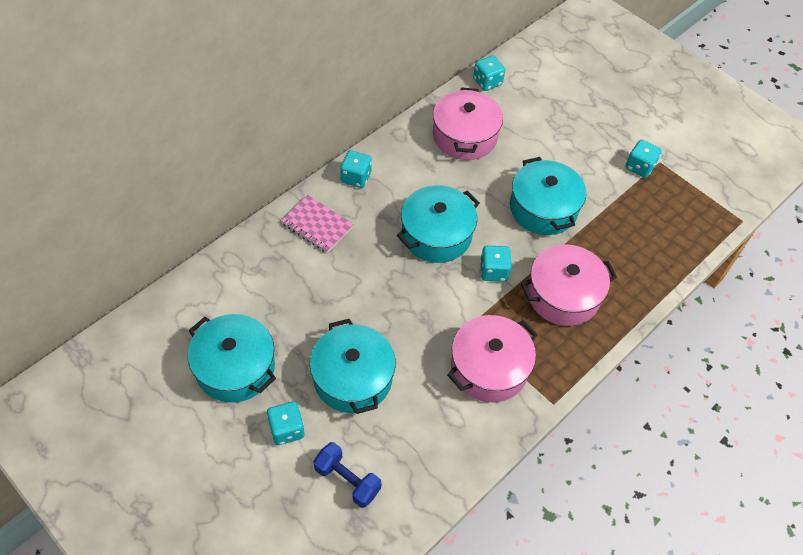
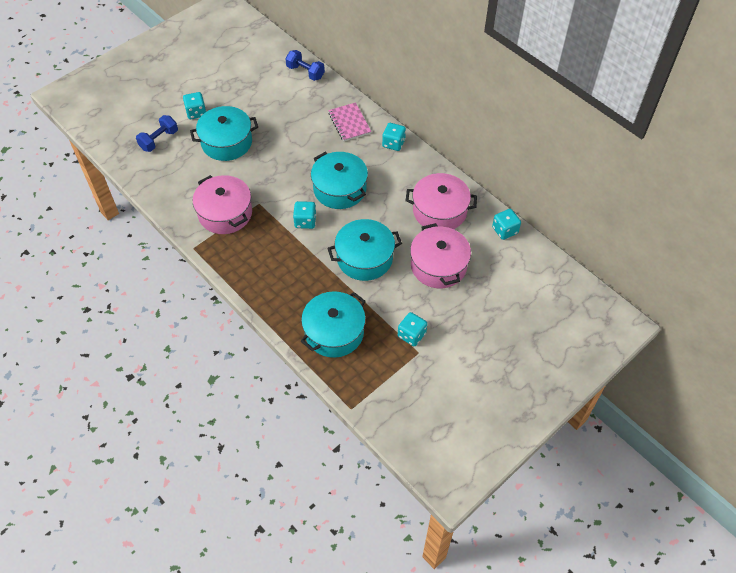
camera: 95 degrees right, 0 degrees up
turquoise pot [188,314,276,403] -> turquoise pot moved to [300,291,366,358]
pink notebook [281,195,354,253] -> pink notebook turned 60 degrees counterclockwise [328,102,371,141]
pink pot [521,245,617,326] -> pink pot moved to [410,223,471,288]
none -> blue dumbbell [285,50,325,81]

